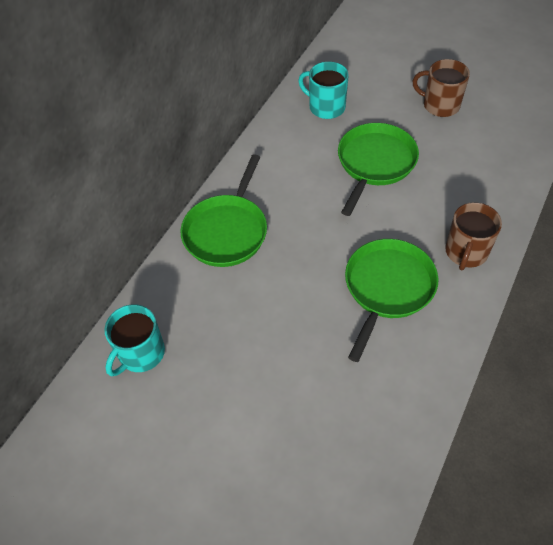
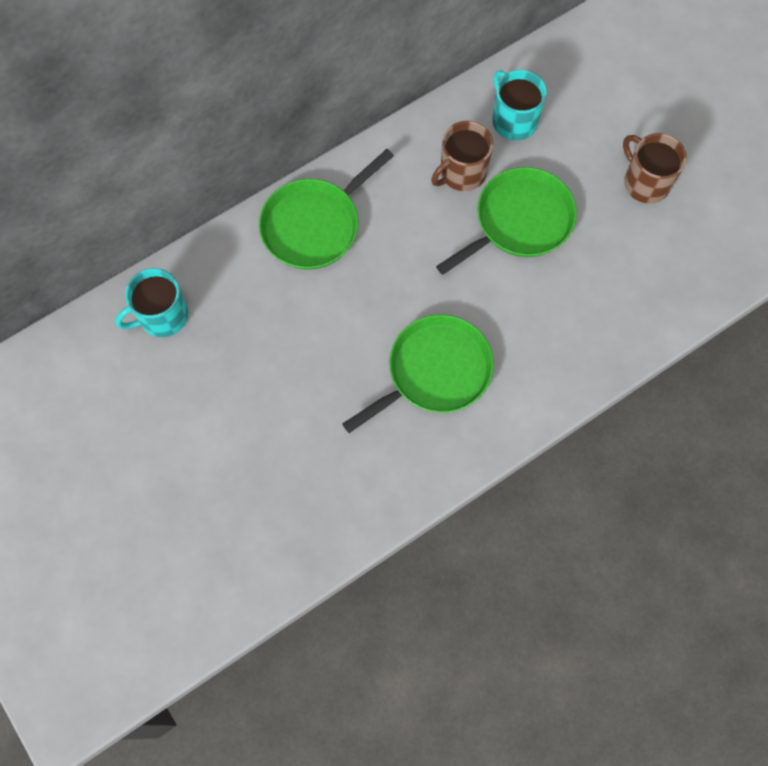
camera: 25 degrees right, 15 degrees up
brown mug [445,202,502,270] -> brown mug moved to [431,121,493,191]

